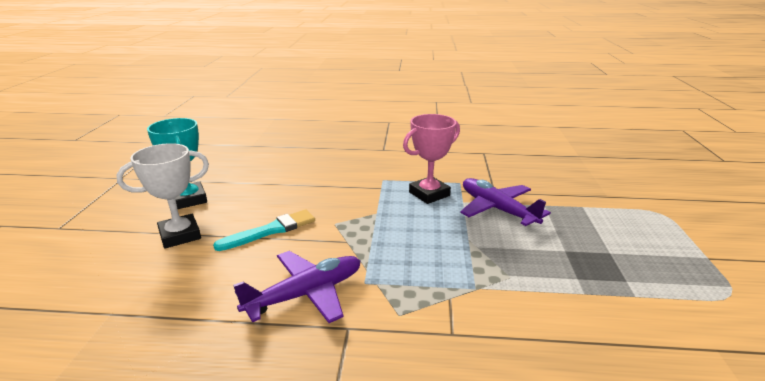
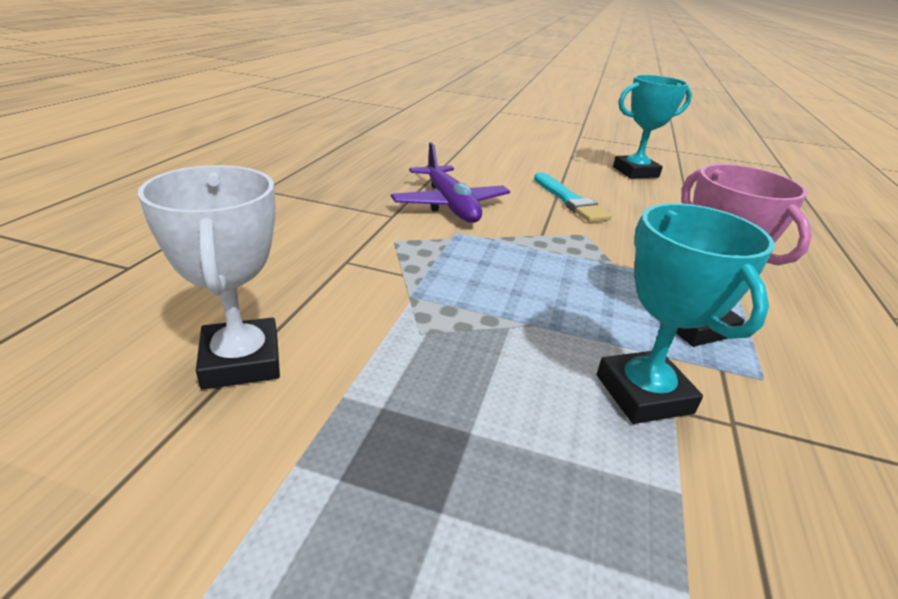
camera: 100 degrees right, 5 degrees up
white trophy [116,143,209,249] -> white trophy moved to [138,165,280,389]
purple plane [460,178,551,226] -> turquoise trophy [597,203,775,424]

